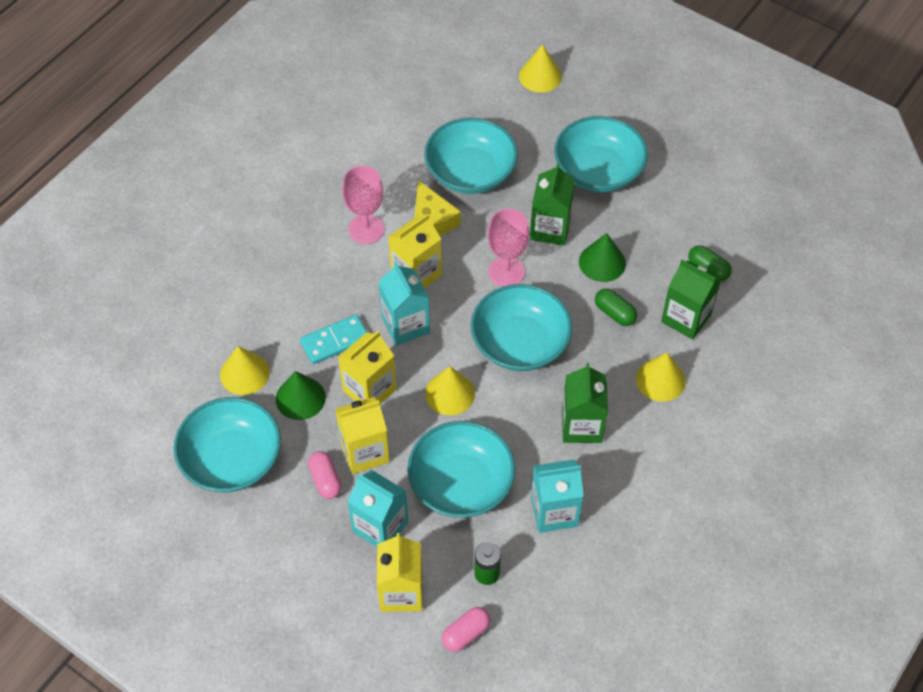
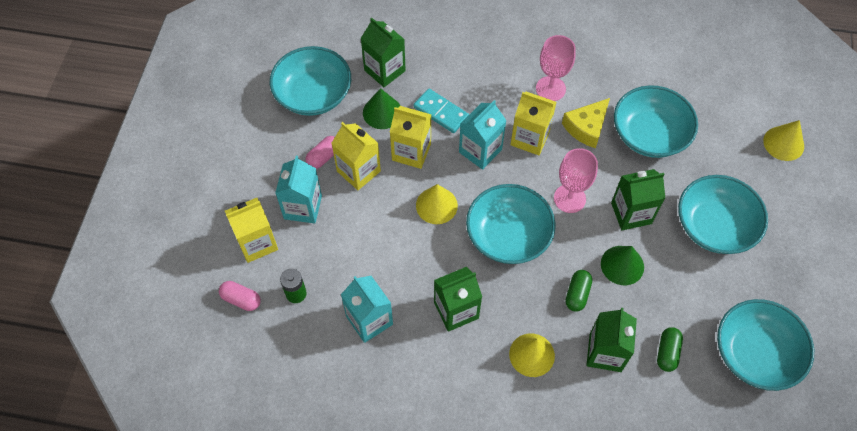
camera: 65 degrees right, 5 degrees up
yellow cone [220,346,270,395] -> green carton [361,18,406,87]
turquoise bowl [407,421,516,518] -> turquoise bowl moved to [717,299,814,391]

